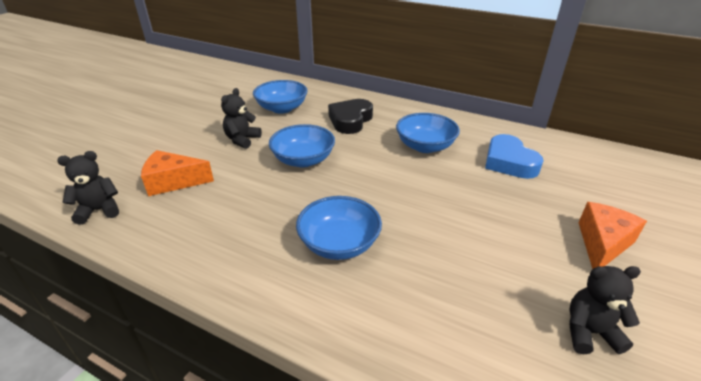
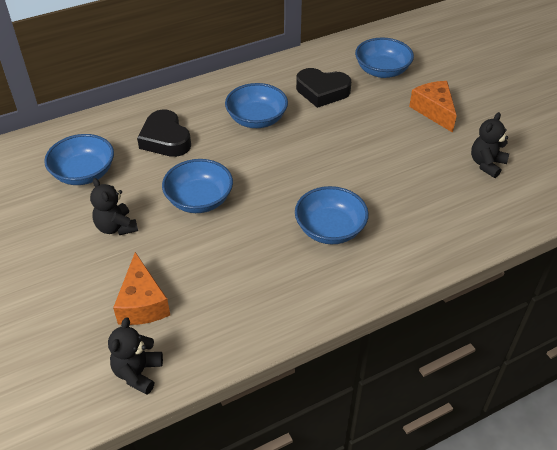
camera: 55 degrees left, 10 degrees up
orange cheese [141,150,214,196] -> orange cheese turned 45 degrees counterclockwise [113,252,170,325]
blue heart [485,134,543,179] -> black heart [296,68,351,108]
none -> blue bowl [355,38,414,78]

